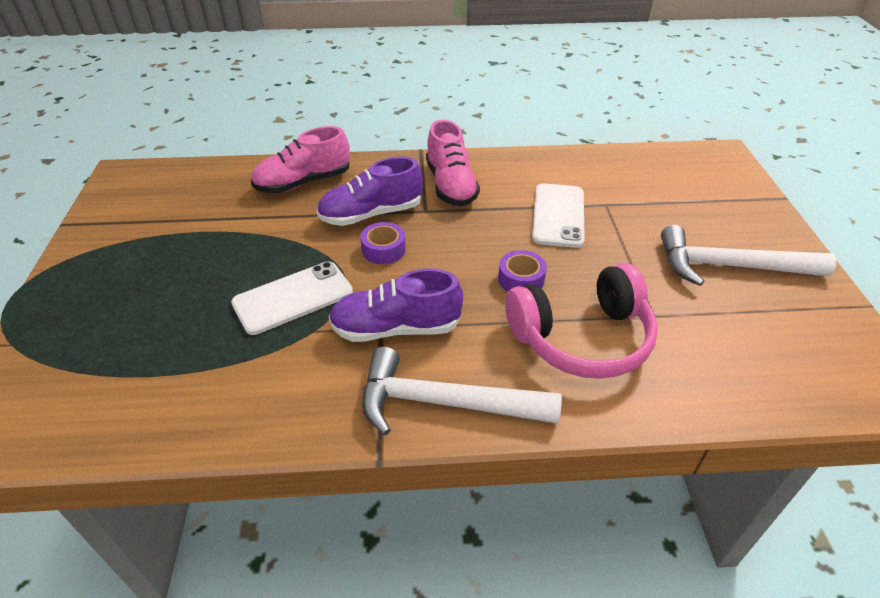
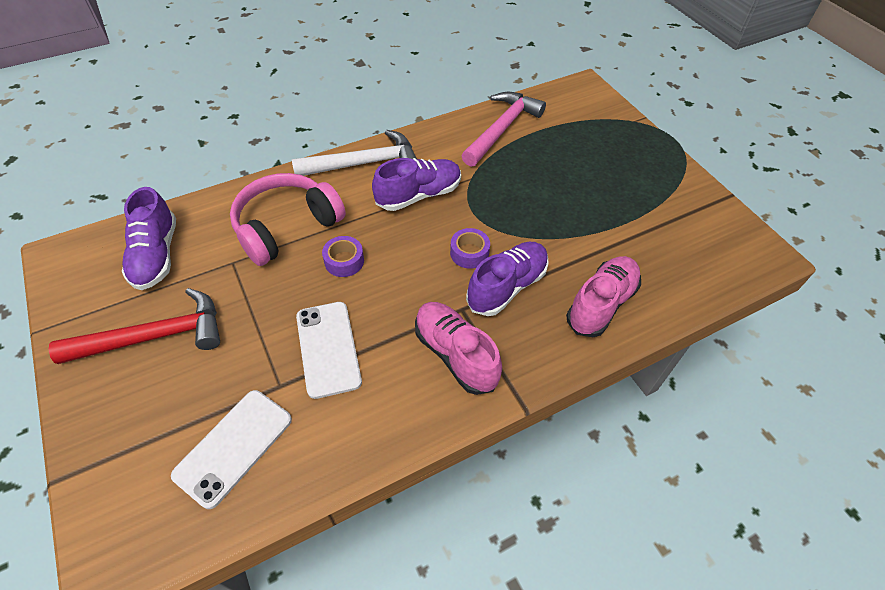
camera: 155 degrees right, 10 degrees up
white phone [231,261,353,335] -> white phone moved to [171,390,292,509]
white hammer [661,225,836,286] -> red hammer [49,288,220,364]
none -> purple shoe [122,187,176,290]
none -> pink hammer [461,92,546,167]

